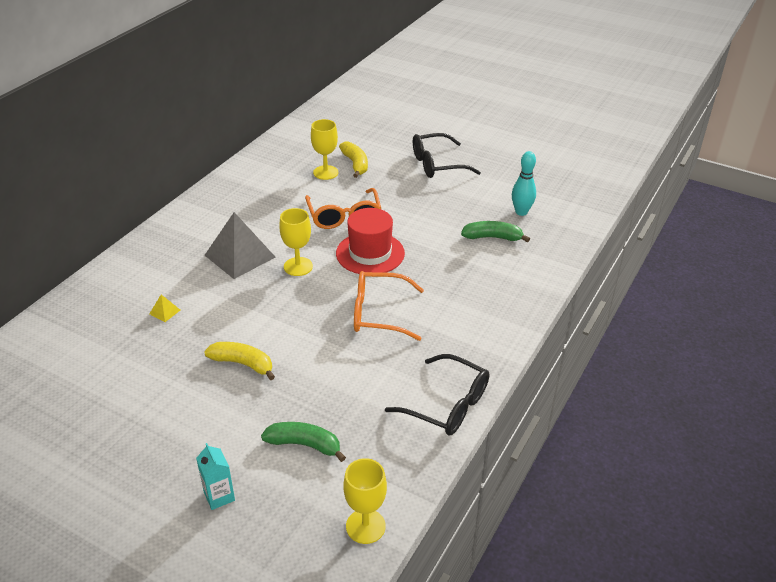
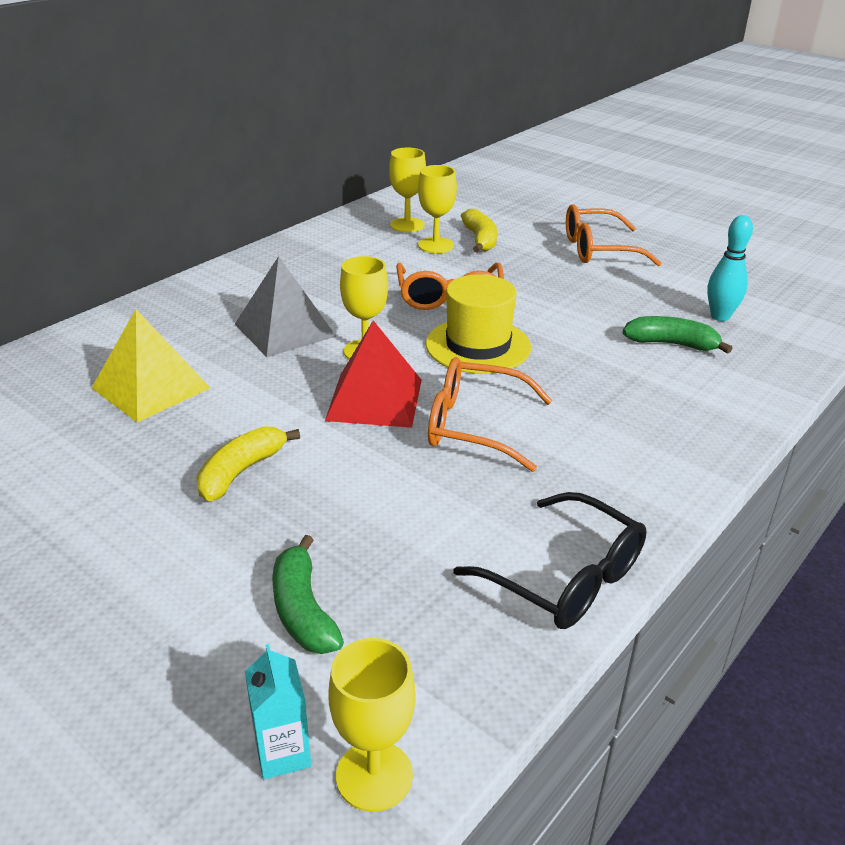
camera: 10 degrees right, 5 degrees down
yellow pyramid [149,295,180,322] -> yellow pyramid [92,309,210,422], size x2.50
turquoise carton [196,443,235,510] -> turquoise carton moved to [245,644,311,780]
yellow banana [204,342,275,380] -> yellow banana turned 90 degrees counterclockwise [196,426,300,501]
green banana [261,422,346,462] -> green banana turned 135 degrees counterclockwise [272,535,344,654]
red hat [336,208,405,274] -> yellow hat [426,275,531,374]
black glasses [413,133,481,178] -> orange glasses [566,204,662,266]
none -> red pyramid [325,320,422,428]
none -> yellow goblet [389,148,426,232]

